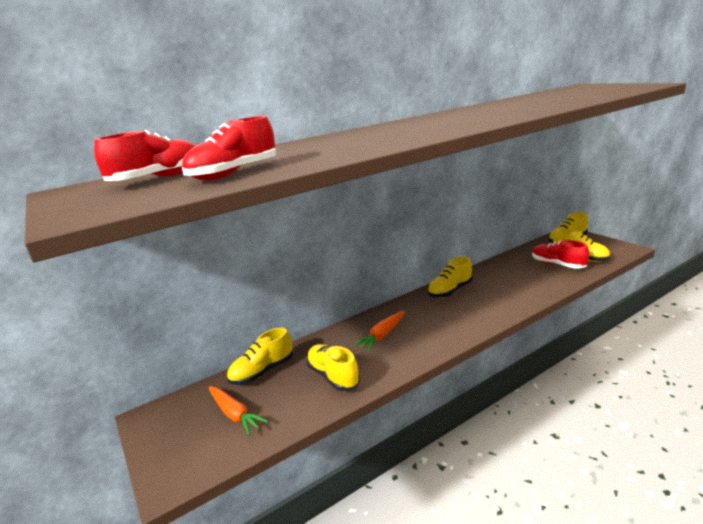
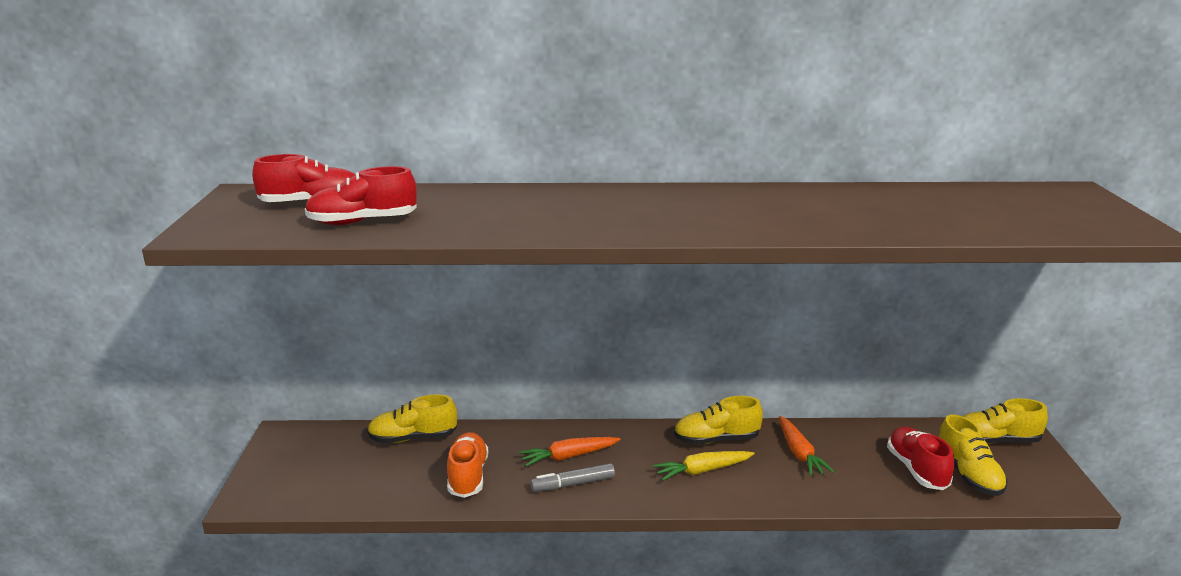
camera: 30 degrees right, 0 degrees up
orange carrot [209,386,268,435] -> orange carrot moved to [779,416,835,476]
yellow shoe [306,344,360,391] -> orange shoe [447,432,488,498]
none -> grey marker [530,463,615,492]
none -> yellow carrot [653,451,754,481]

